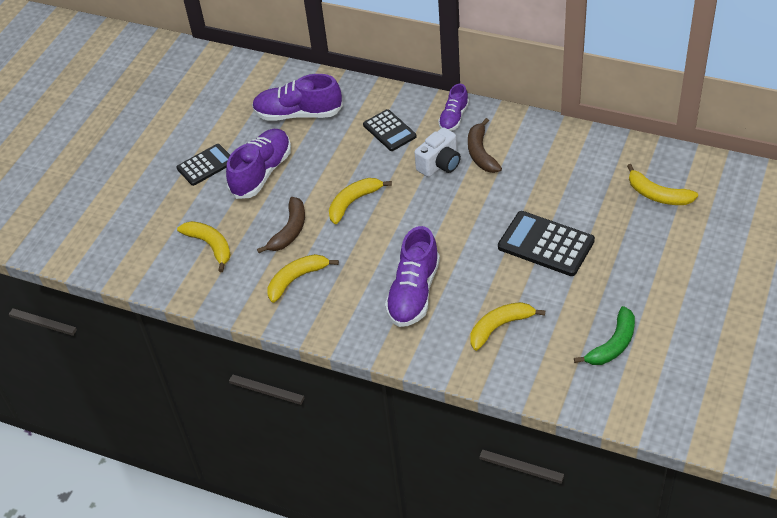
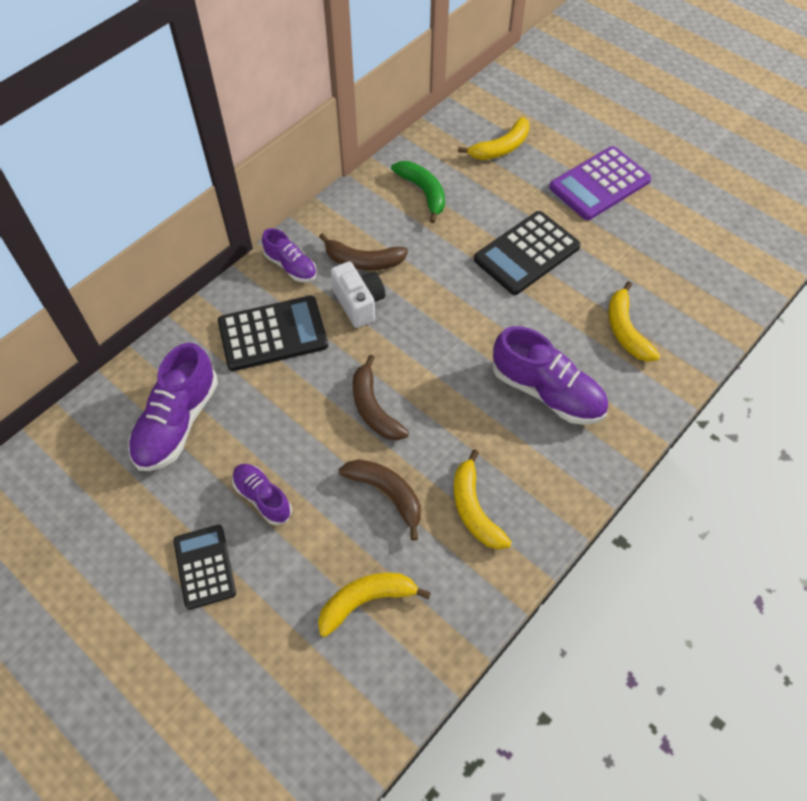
camera: 75 degrees left, 10 degrees up
purple shoe [226,129,291,199] -> purple shoe [232,464,292,525], size x0.58
yellow banana [329,178,392,224] -> brown banana [353,354,409,440]
black calculator [363,109,417,151] -> black calculator [218,296,328,371], size x1.52
green banana [574,306,635,365] -> green banana moved to [391,161,445,223]
none -> purple calculator [549,146,652,220]

